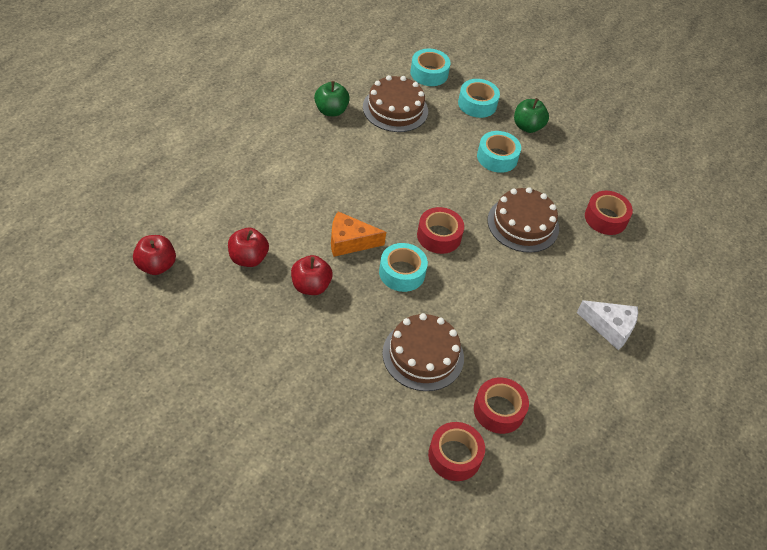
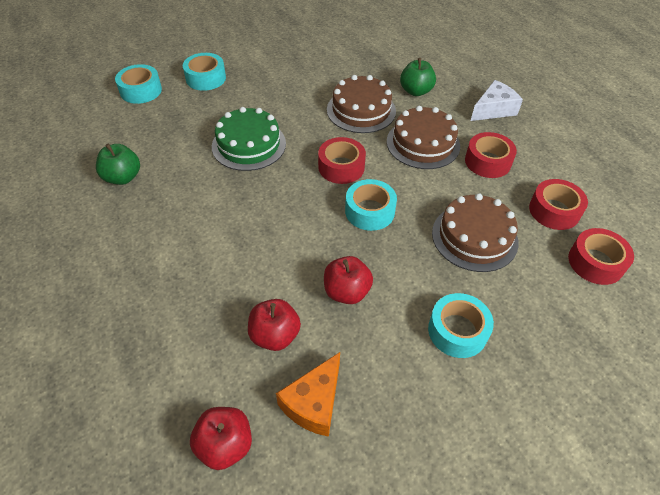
camera: 55 degrees left, 0 degrees up
orange cheese [331,211,386,257] -> orange cheese moved to [276,352,340,437]
brown cake [363,75,428,132] -> brown cake moved to [387,106,460,169]
turquoise tape [477,131,521,173] -> turquoise tape moved to [428,293,494,358]
green apple [514,98,549,133] -> green apple moved to [400,58,436,96]
red tape [585,191,633,235] -> red tape moved to [465,132,517,178]
none -> green cake [212,107,286,171]

